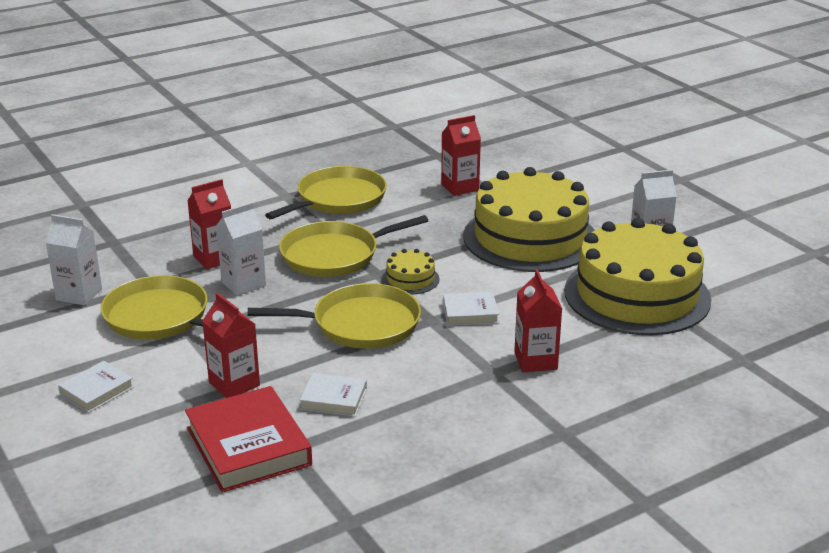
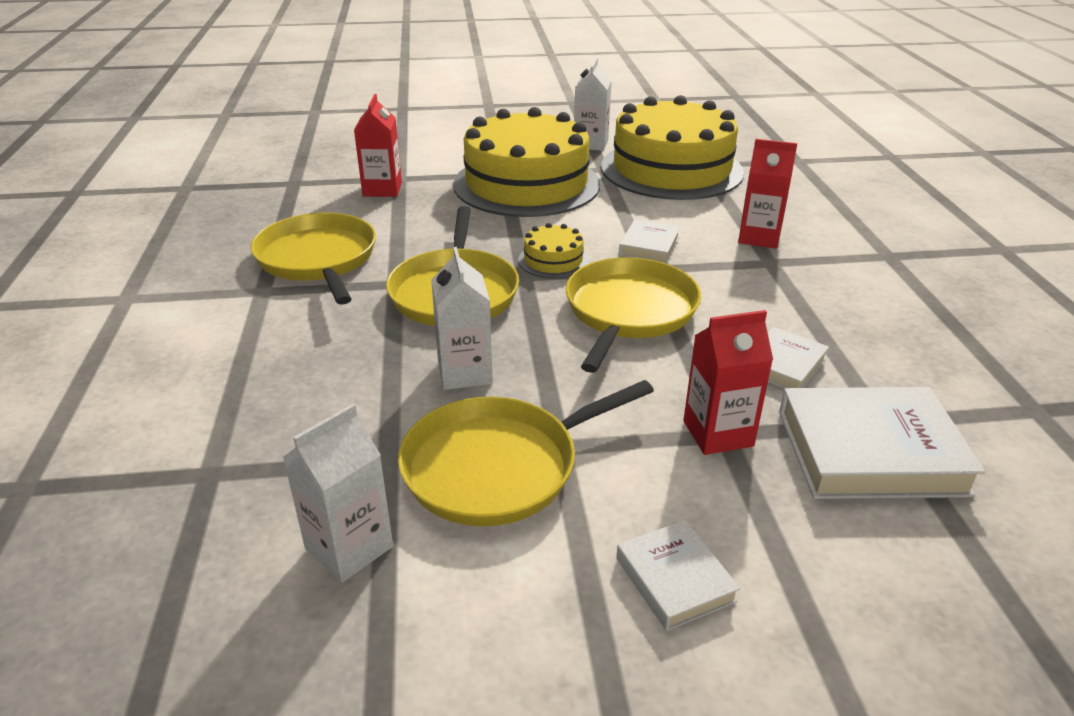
camera: 65 degrees left, 5 degrees up
red book [185,386,312,493] -> white book [779,387,986,499]
red carton [188,179,231,269] -> none

